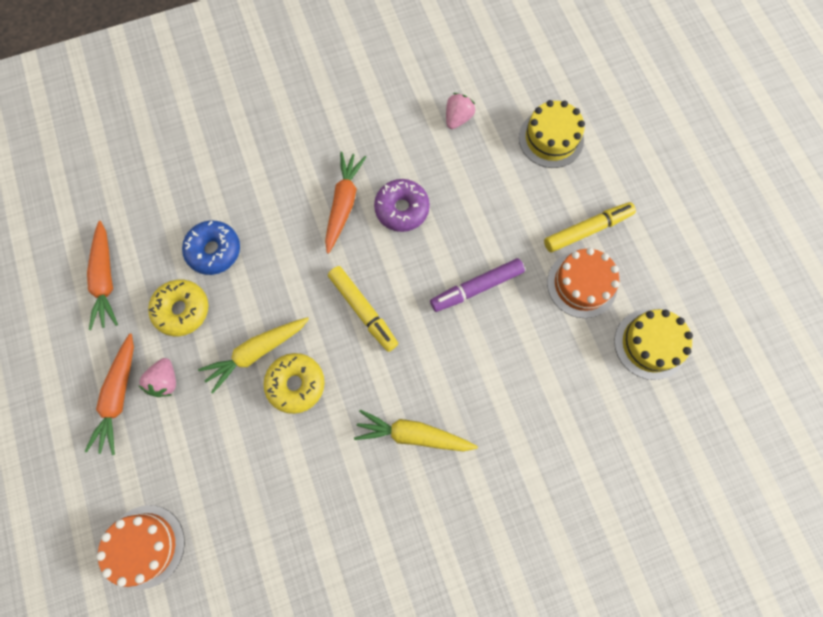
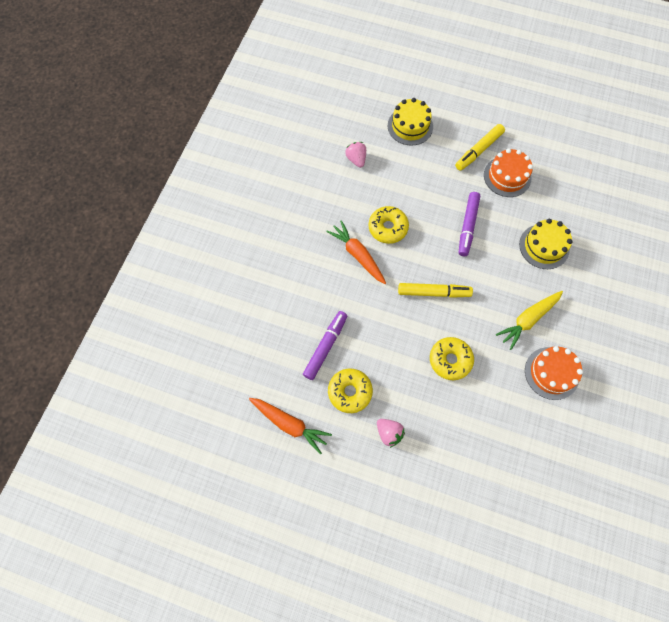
camera: 50 degrees left, 5 degrees down
orange carrot [84,334,134,455] -> none
orange cake [96,505,185,589] -> orange cake moved to [525,346,583,400]
blue donut [182,221,240,275] -> purple marker [303,311,347,380]
yellow carrot [198,317,309,394] -> none
purple donut [374,179,430,232] -> yellow donut [369,206,409,244]
yellow marker [544,202,636,252] -> yellow marker turned 150 degrees counterclockwise [455,124,505,171]
yellow cake [614,309,693,380] -> yellow cake moved to [519,219,573,269]

